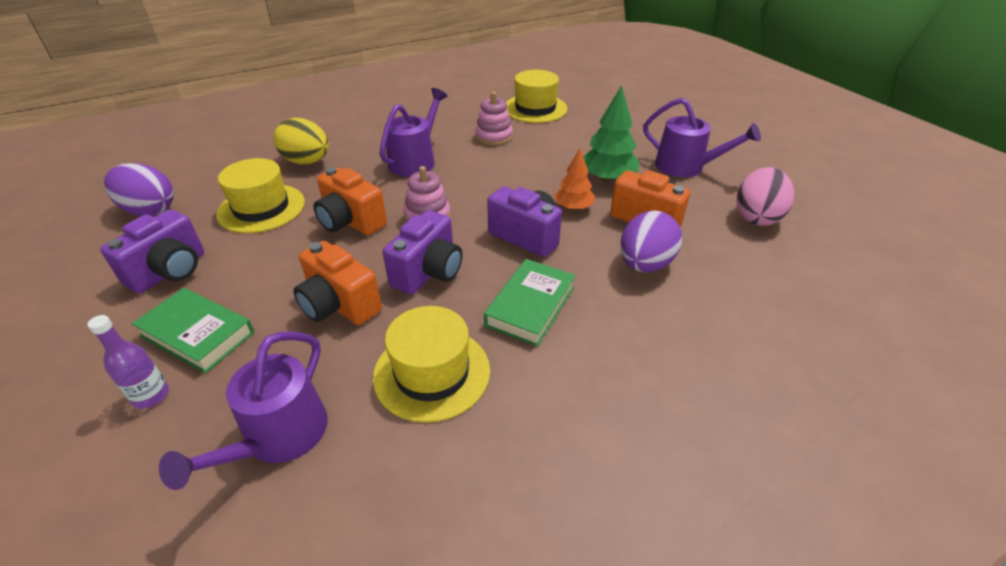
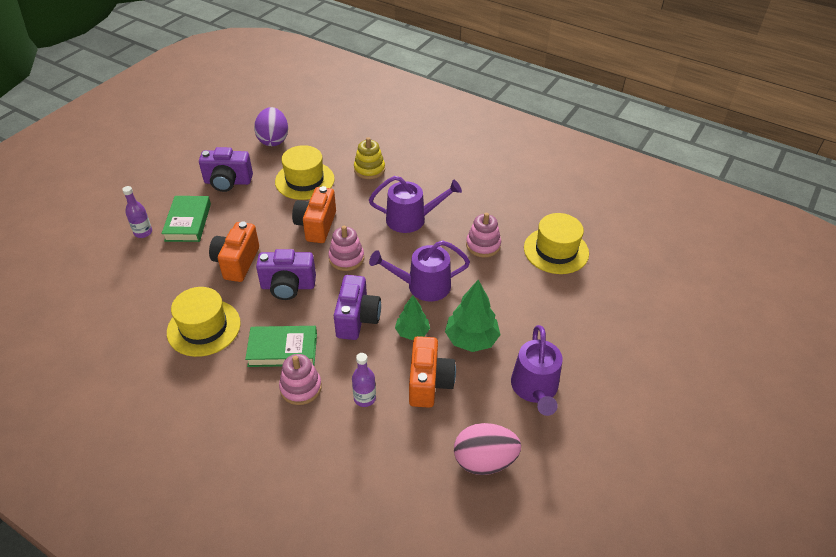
camera: 60 degrees right, 5 degrees up
purple watering can [159,332,328,490] -> purple watering can moved to [369,240,470,301]
yellow egg [273,118,329,164] -> yellow stacking toy [354,137,385,179]
orange tree [554,149,595,210] -> green tree [395,295,430,340]
purple egg [620,210,682,272] -> purple bottle [352,353,376,407]
none -> pink stacking toy [279,354,322,405]

